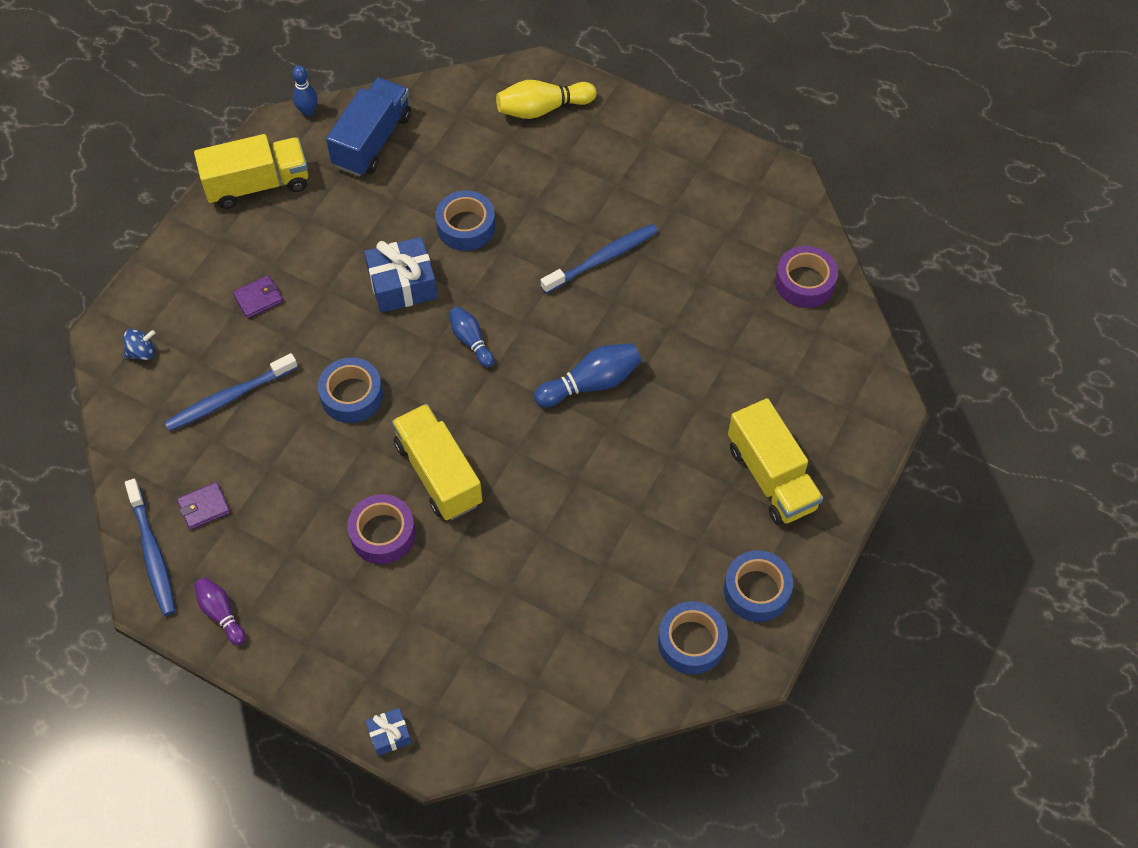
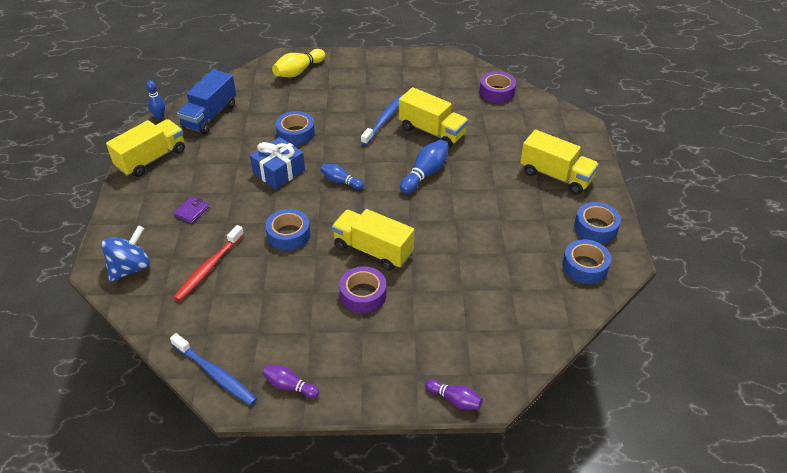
camera: 30 degrees left, 15 degrees down
blue spinning top [124,329,155,360] -> blue spinning top [101,225,150,282], size x1.88
blue toothbrush [164,353,298,431] -> red toothbrush [173,225,244,301]
purple wallet [177,482,230,530] -> none
blue truck [326,78,411,177] -> blue truck turned 150 degrees counterclockwise [177,69,236,134]
blue gift [366,708,412,756] -> purple bowling pin [425,379,483,410]
none -> yellow truck [399,87,468,148]

